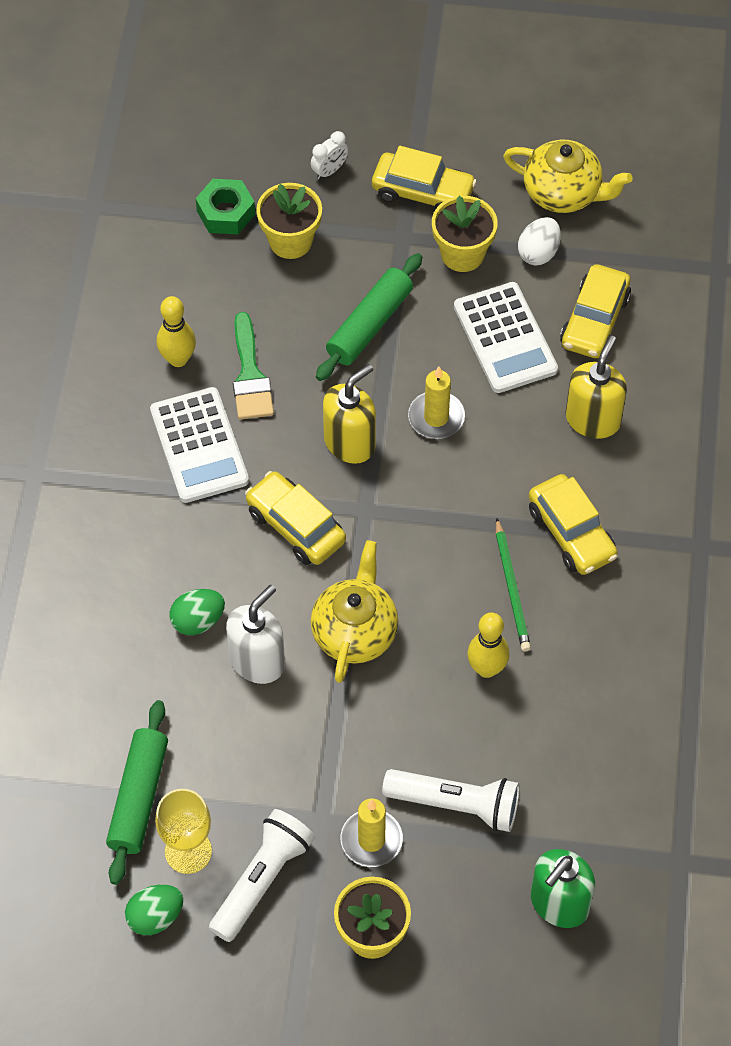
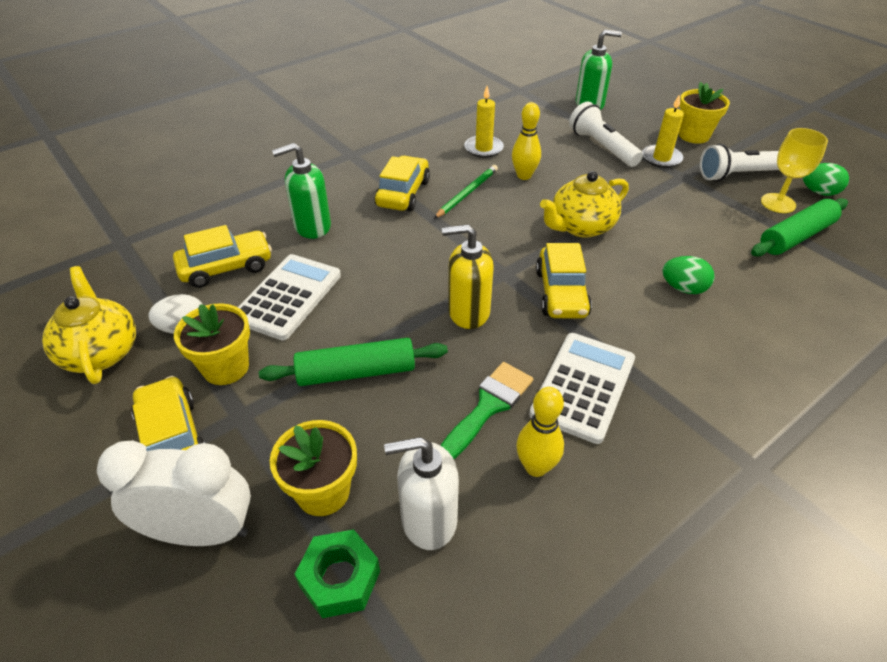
camera: 135 degrees left, 15 degrees down
white soap dispenser [226,585,285,684] -> white soap dispenser moved to [384,437,459,550]
white clock [311,131,348,180] -> white clock [97,441,251,546], size x2.20
yellow candle [408,367,465,439] -> yellow candle moved to [465,86,504,158]
yellow soap dispenser [566,336,627,439] -> green soap dispenser [272,143,331,239]

